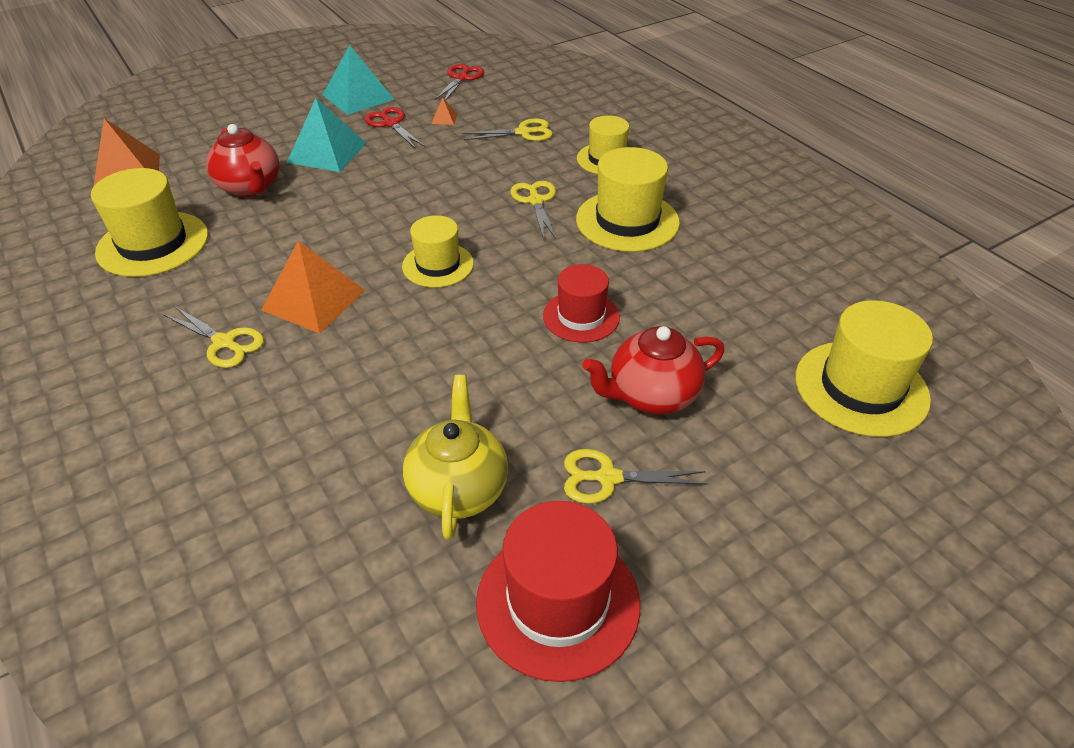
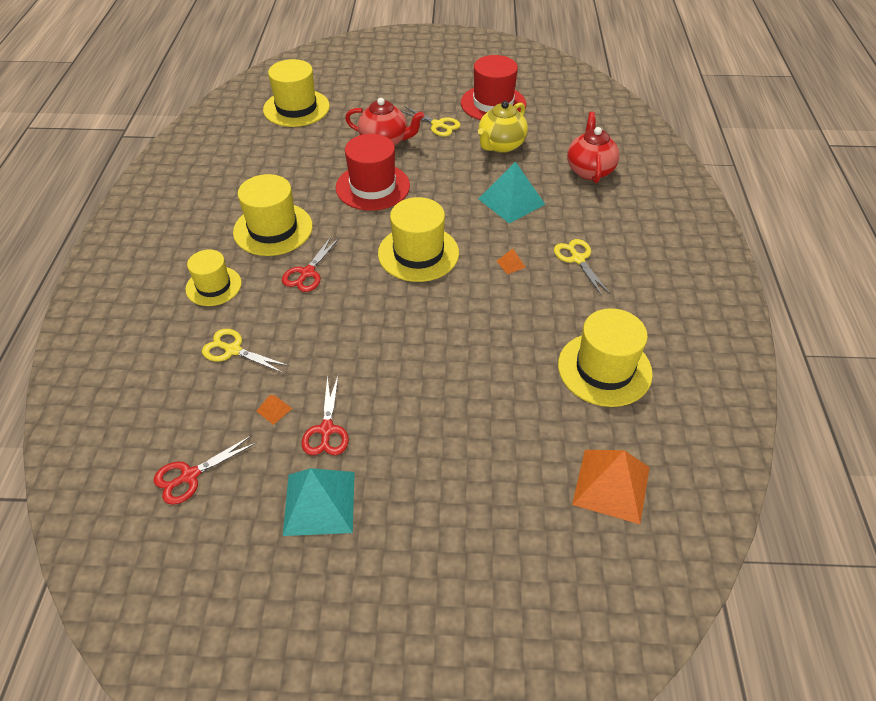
camera: 145 degrees left, 5 degrees up
red teapot [206,124,279,197] -> red teapot moved to [567,112,620,183]
orange pyramid [261,240,365,333] -> orange pyramid [497,248,526,274], size x0.42
turquoise pyramid [287,98,366,172] -> turquoise pyramid moved to [478,162,545,224]
yellow hat [402,215,474,288] -> yellow hat [378,197,459,282], size x1.54
yellow scissors [510,181,556,239] -> red scissors [282,237,339,292]
red hat [543,264,620,342] -> red hat [336,134,410,211], size x1.54

